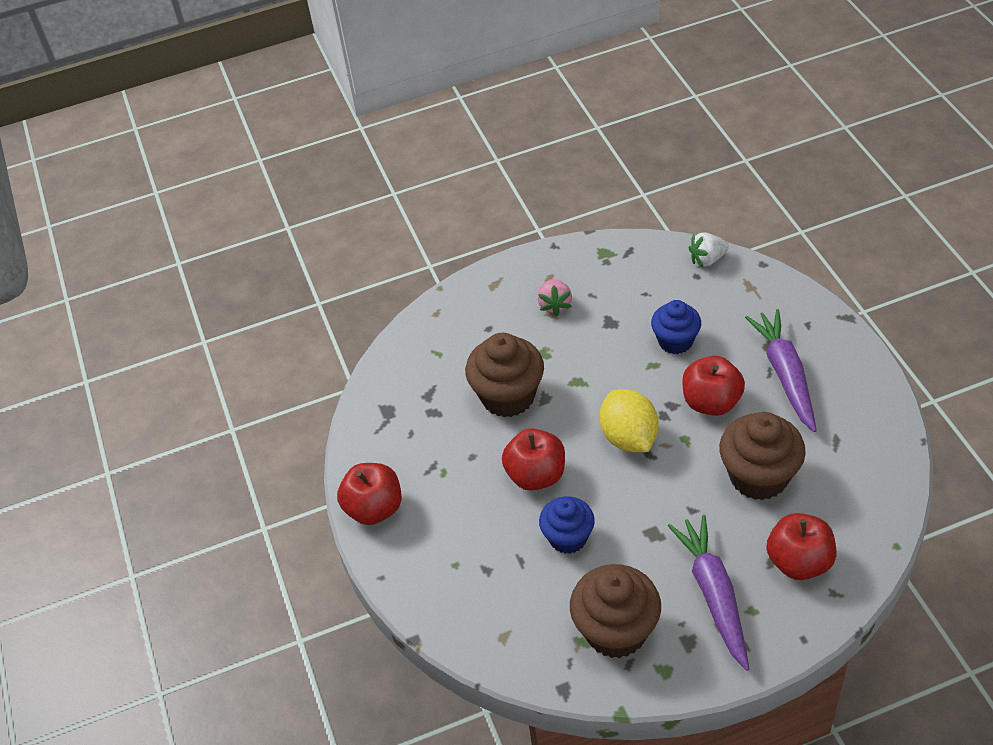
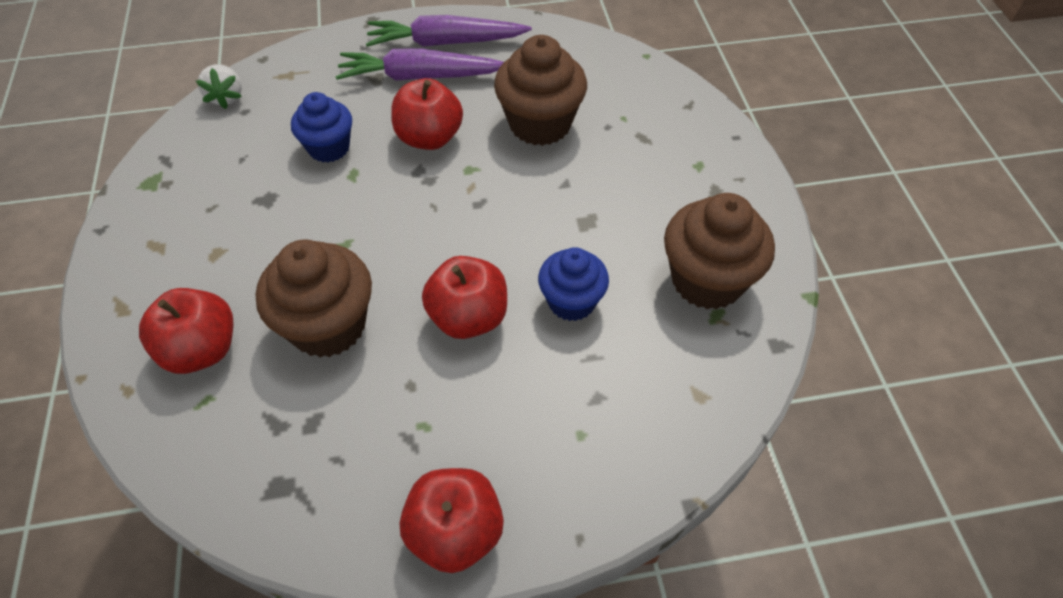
camera: 85 degrees left, 5 degrees up
pink strawberry [537,279,572,316] -> none
yellow lemon [600,389,659,452] -> none
purple carrot [668,515,749,671] -> purple carrot moved to [366,15,532,47]
red apple [766,513,836,580] -> red apple moved to [139,288,234,374]

